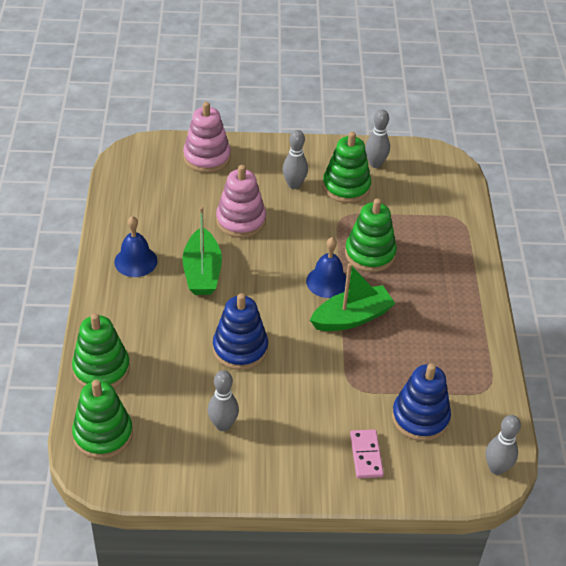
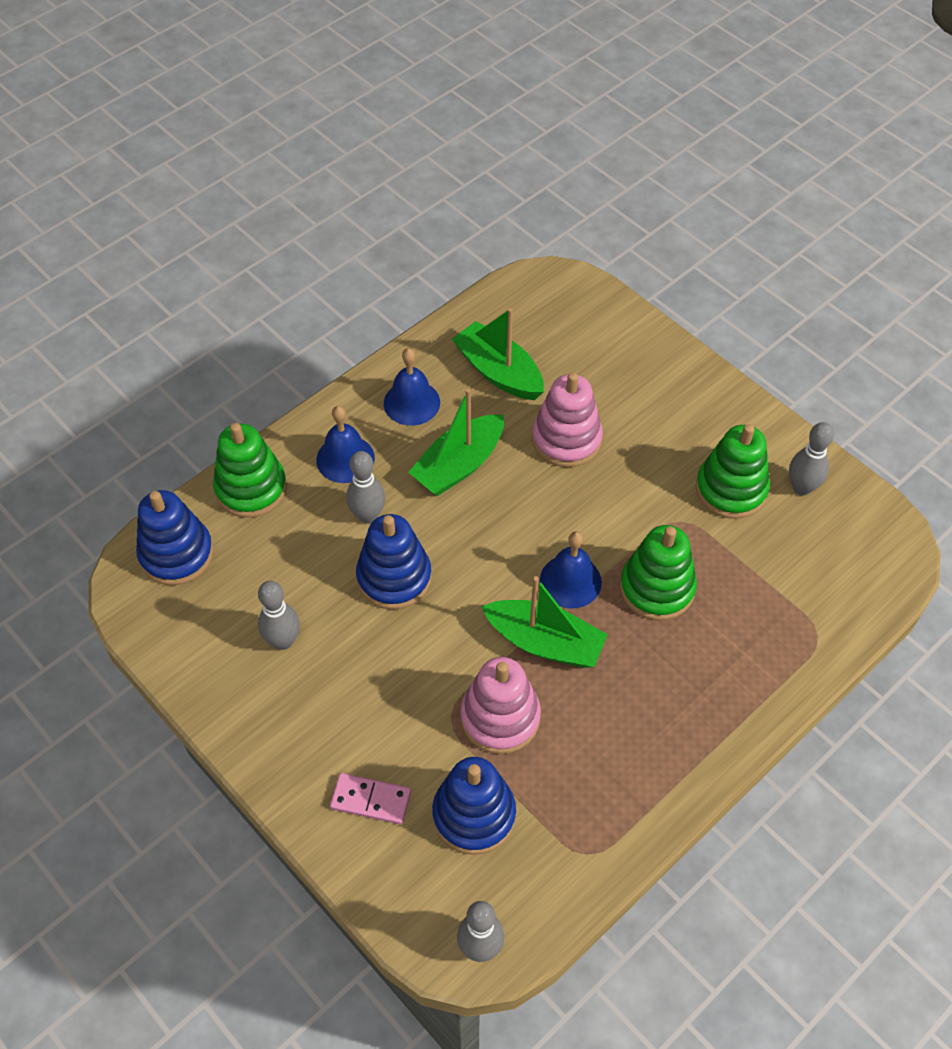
camera: 50 degrees right, 10 degrees up
green stacking toy [72,380,133,459] -> blue stacking toy [136,490,214,585]
pink stacking toy [183,102,231,173] -> pink stacking toy moved to [460,657,541,754]
grey bowling pin [283,130,308,189] -> grey bowling pin moved to [346,451,385,524]
pink domino [350,429,384,478] -> pink domino turned 60 degrees clockwise [330,773,411,824]
none -> blue bell [316,406,375,483]
none -> green boat [452,308,544,400]

